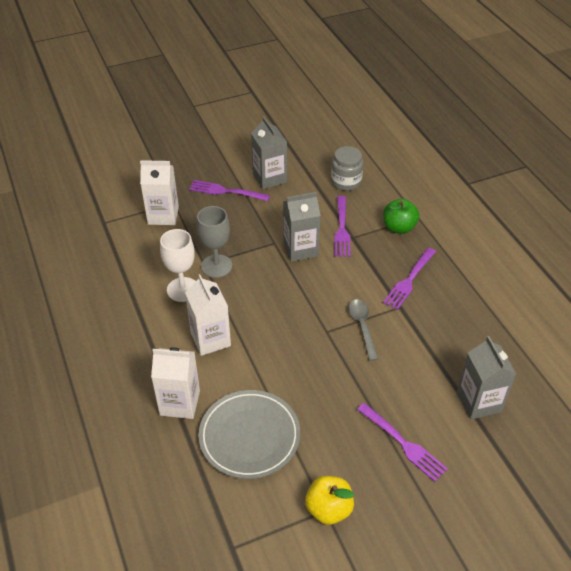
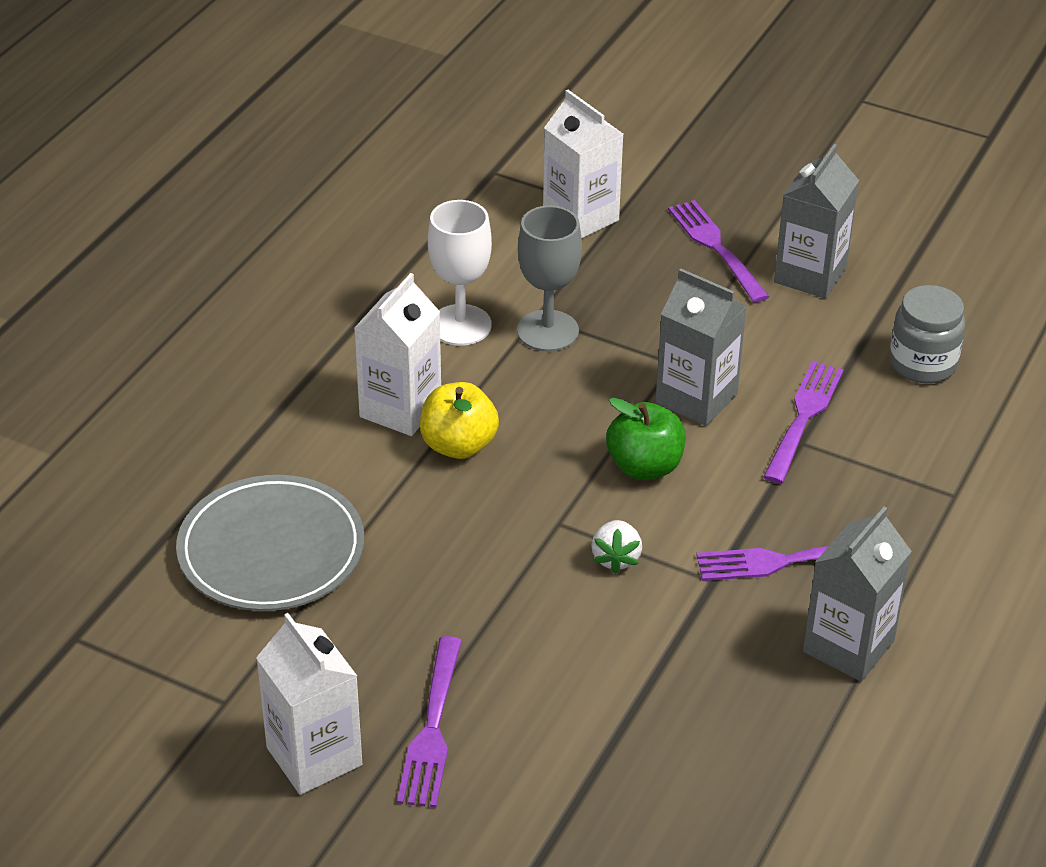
camera: 50 degrees right, 5 degrees down
white carton [151,348,200,419] -> white carton moved to [256,613,362,795]
yellow apple [305,476,354,525] -> yellow apple moved to [420,382,499,459]
purple fork [334,196,351,257] -> purple fork turned 150 degrees clockwise [763,361,844,484]
grey spoon [348,299,378,361] -> white strawberry [591,520,642,574]
green apple [383,199,419,234] -> green apple moved to [606,398,686,479]
grey carton [457,336,516,419] -> grey carton moved to [803,506,912,682]

